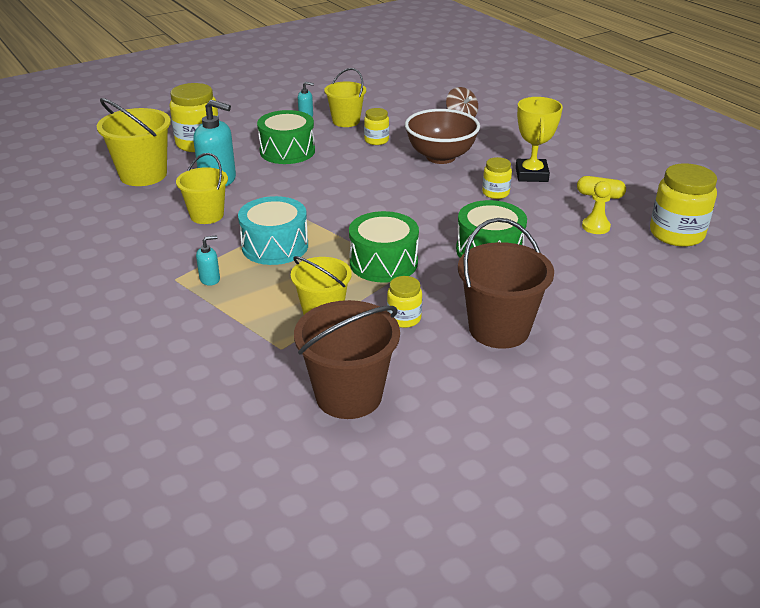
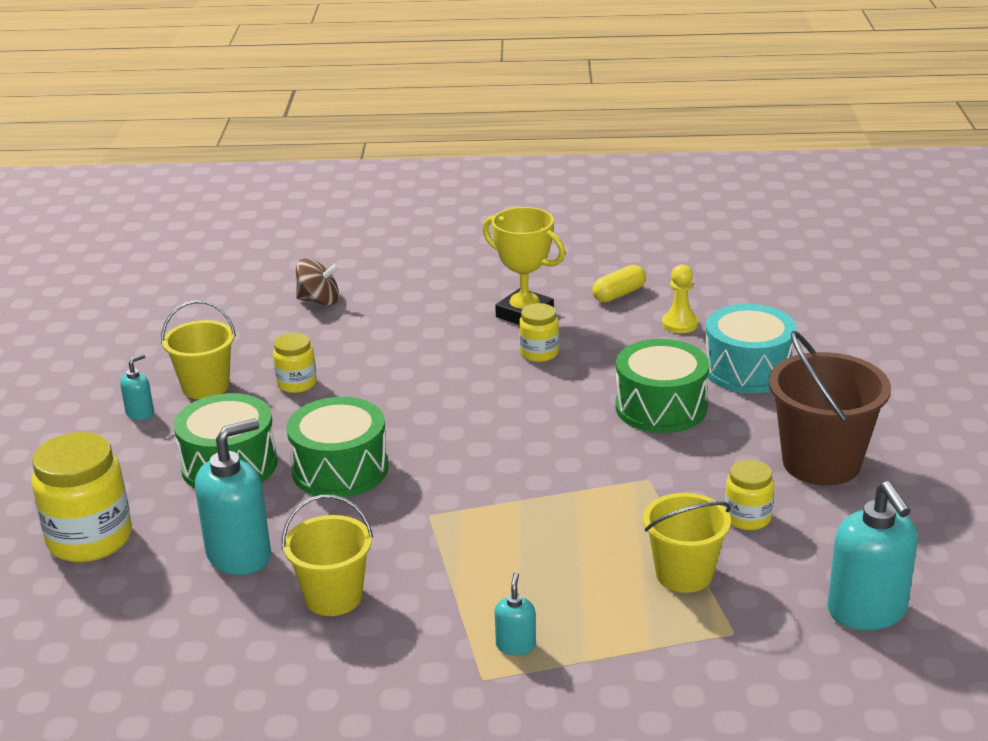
camera: 55 degrees left, 5 degrees down
yellow bucket [97,98,171,186] -> none
turquoise drum [238,196,308,265] -> turquoise drum moved to [706,304,797,393]
brown bucket [294,300,400,419] -> turquoise soap dispenser [828,481,918,630]
green drum [349,211,419,283] -> green drum moved to [286,397,388,498]
brown bowl [405,109,480,164] -> none
yellow jar [650,163,717,247] -> none

